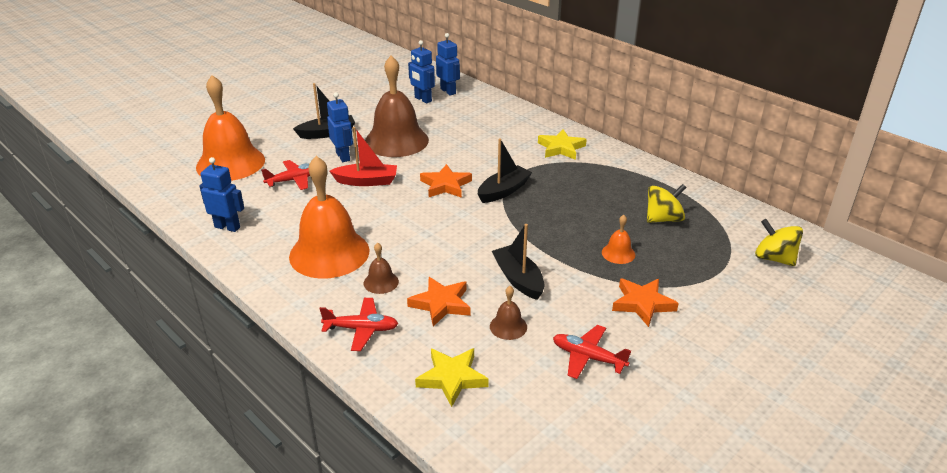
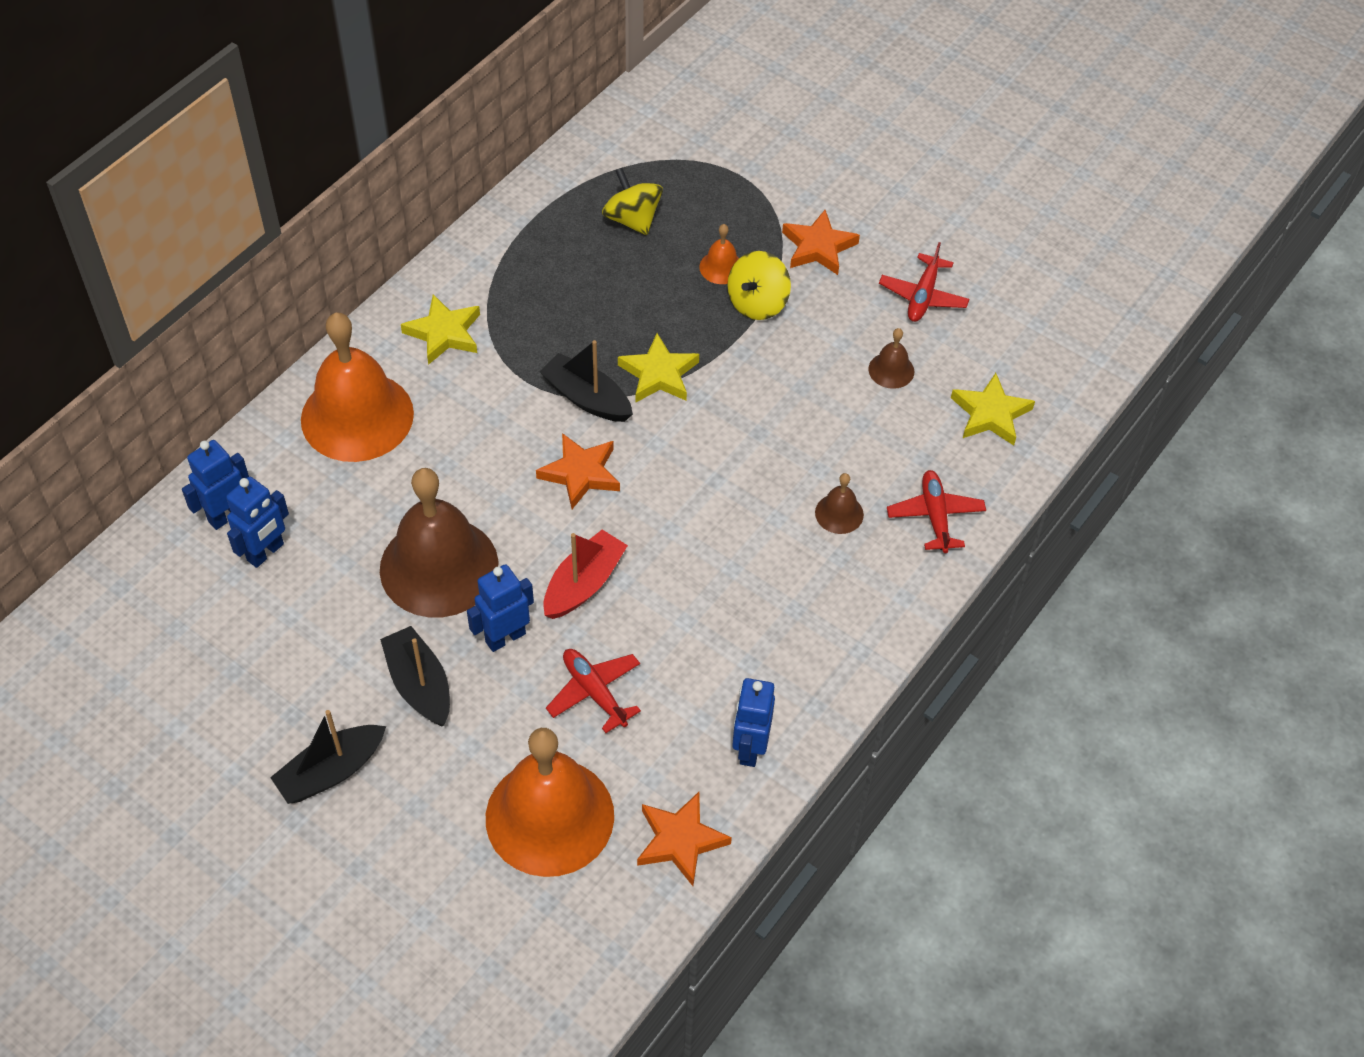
camera: 100 degrees left, 20 degrees up
orange bell [289,156,370,279] -> orange bell moved to [301,312,414,462]
red boat [329,127,397,186] -> red boat turned 45 degrees clockwise [543,530,628,619]
orange star [407,277,471,326] -> orange star moved to [637,792,732,886]
black boat [492,224,545,300] -> black boat moved to [270,710,386,804]
yellow spinning top [755,219,803,266] -> yellow spinning top moved to [727,251,791,320]
none -> yellow star [618,333,699,402]

